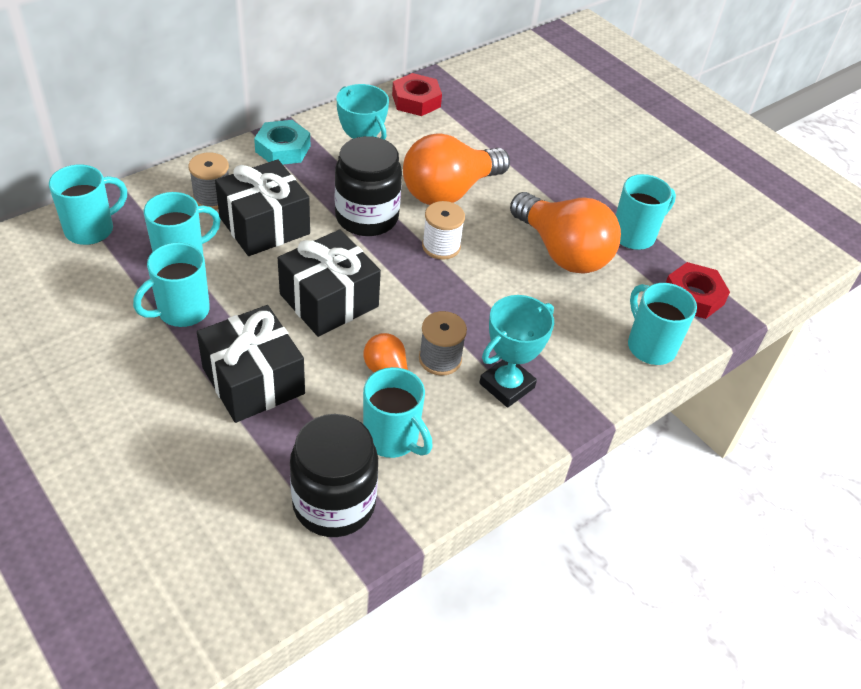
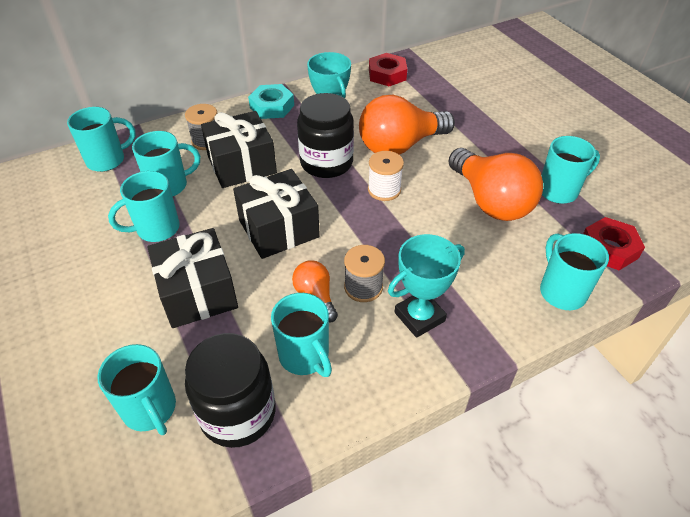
camera: 15 degrees right, 0 degrees up
none -> turquoise mug [98,344,176,435]

